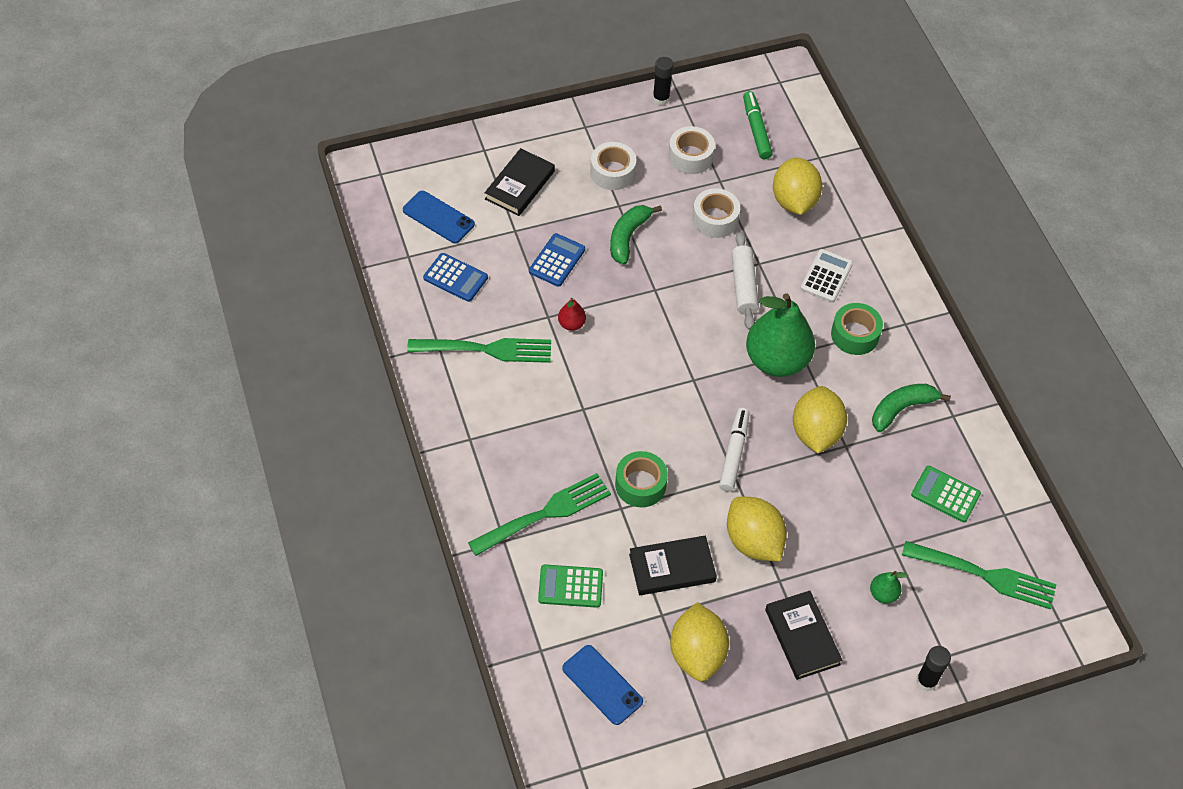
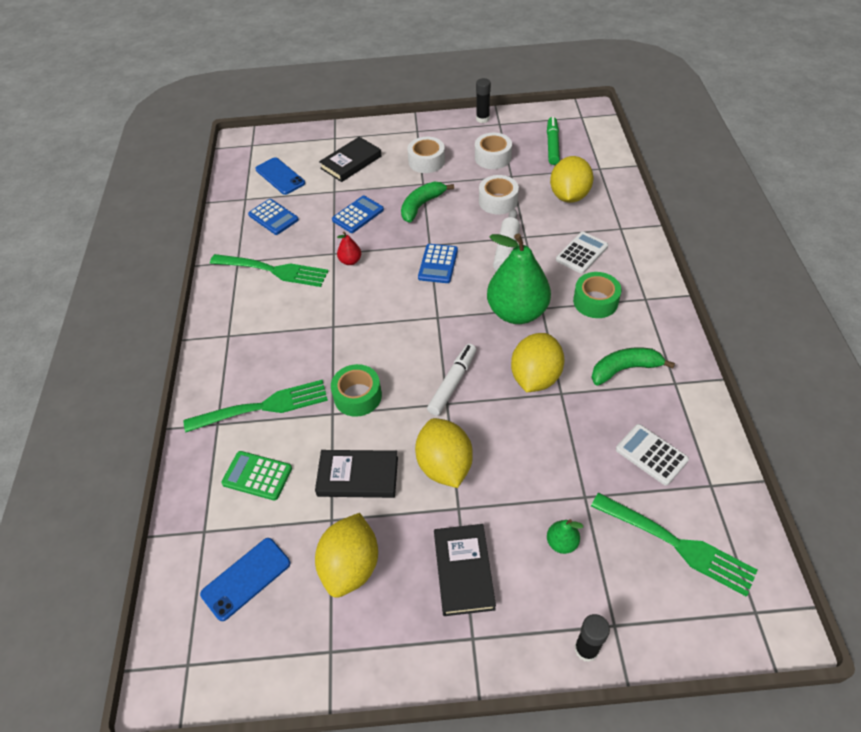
camera: 20 degrees right, 5 degrees down
blue phone [562,645,643,725] -> blue phone turned 75 degrees clockwise [200,538,290,621]
green calculator [911,466,981,522] -> white calculator [616,424,689,486]
none -> blue calculator [418,244,458,283]

